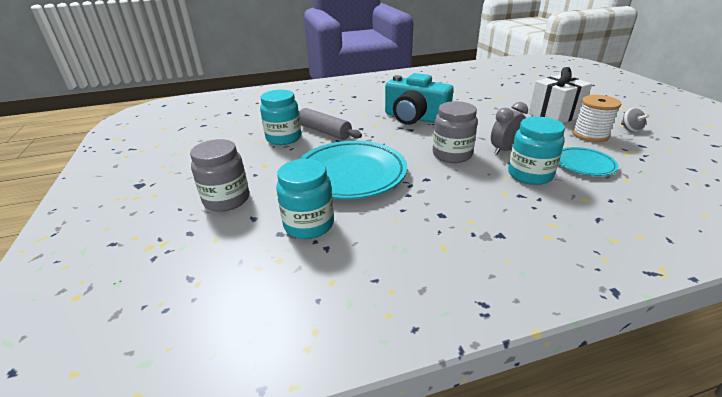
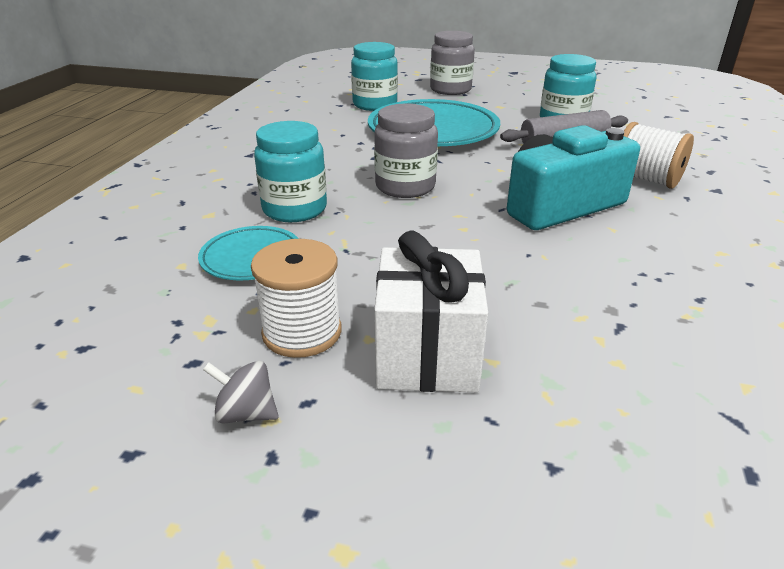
camera: 120 degrees right, 0 degrees up
grey clock [491,102,528,155] -> none
none -> white spool [624,122,694,189]

